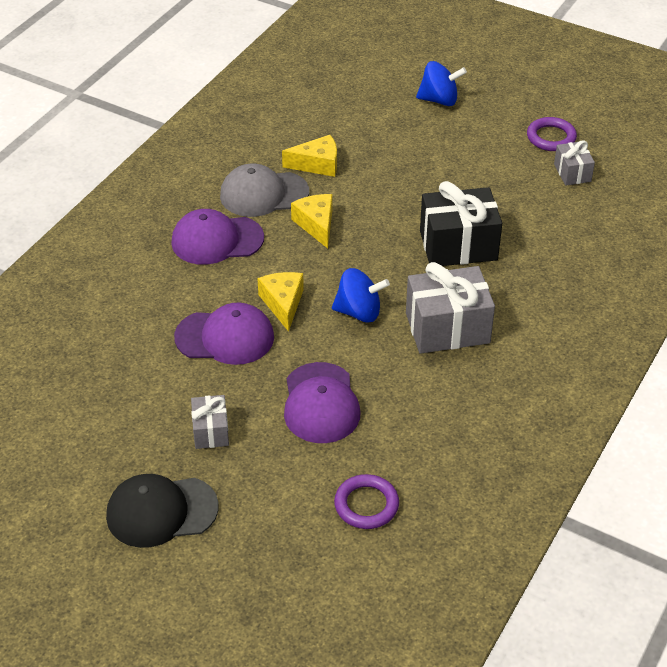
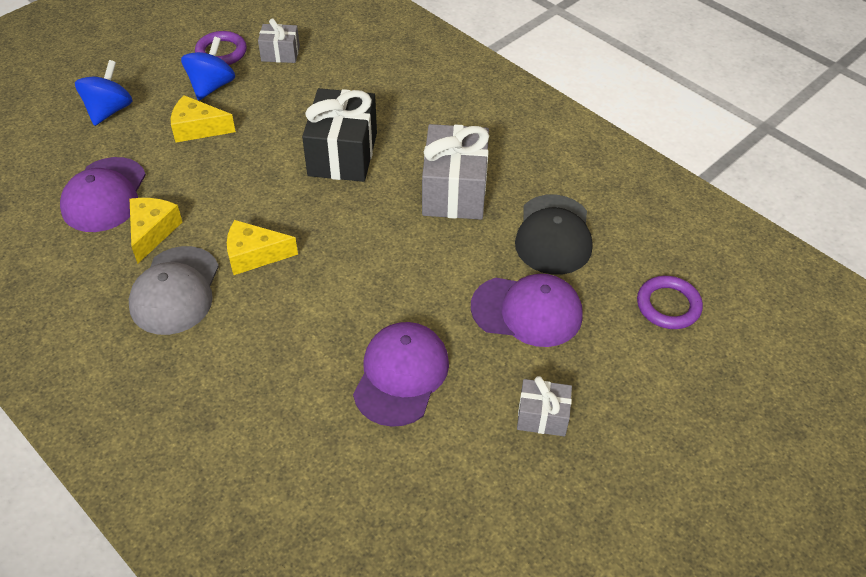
camera: 75 degrees left, 5 degrees up
black cap [106,474,219,548] -> black cap moved to [515,194,592,275]
purple cap [171,209,264,265] -> purple cap moved to [60,157,146,232]
yellow cheese [257,272,304,332] -> yellow cheese moved to [171,95,236,142]
blue spinning top [332,268,390,323] -> blue spinning top moved to [181,37,235,100]

